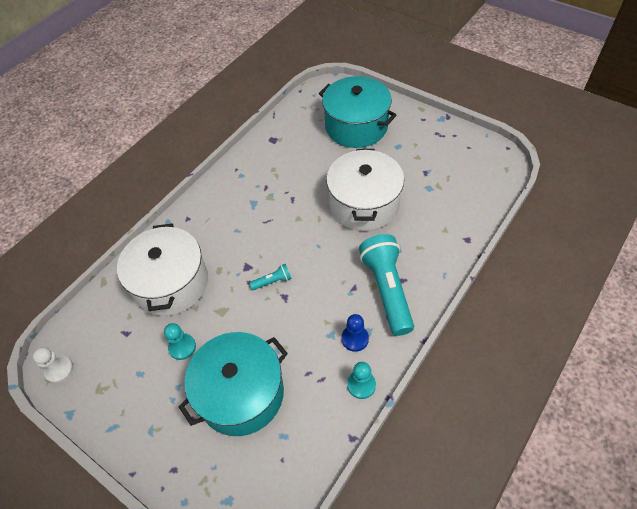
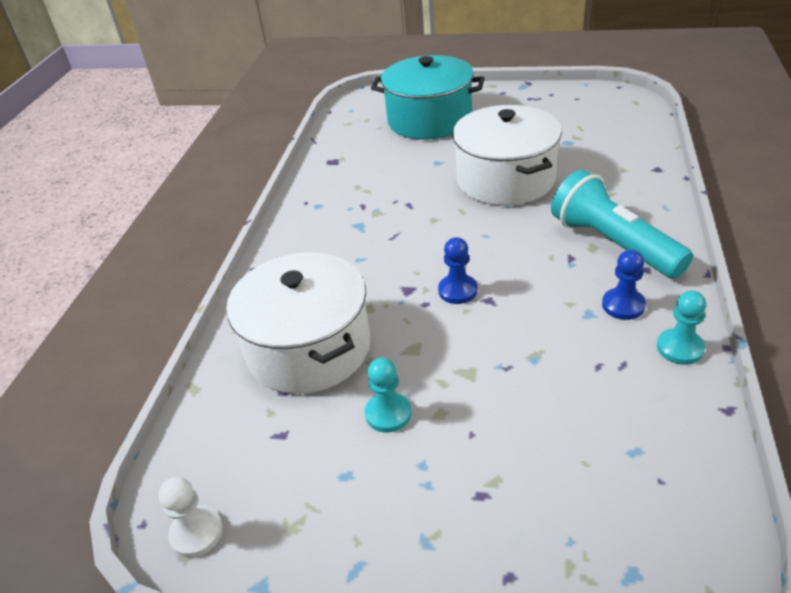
camera: 25 degrees left, 15 degrees down
turquoise pot [179,332,288,436] -> none
turquoise flashlight [249,264,292,290] -> blue pawn [438,237,478,304]

